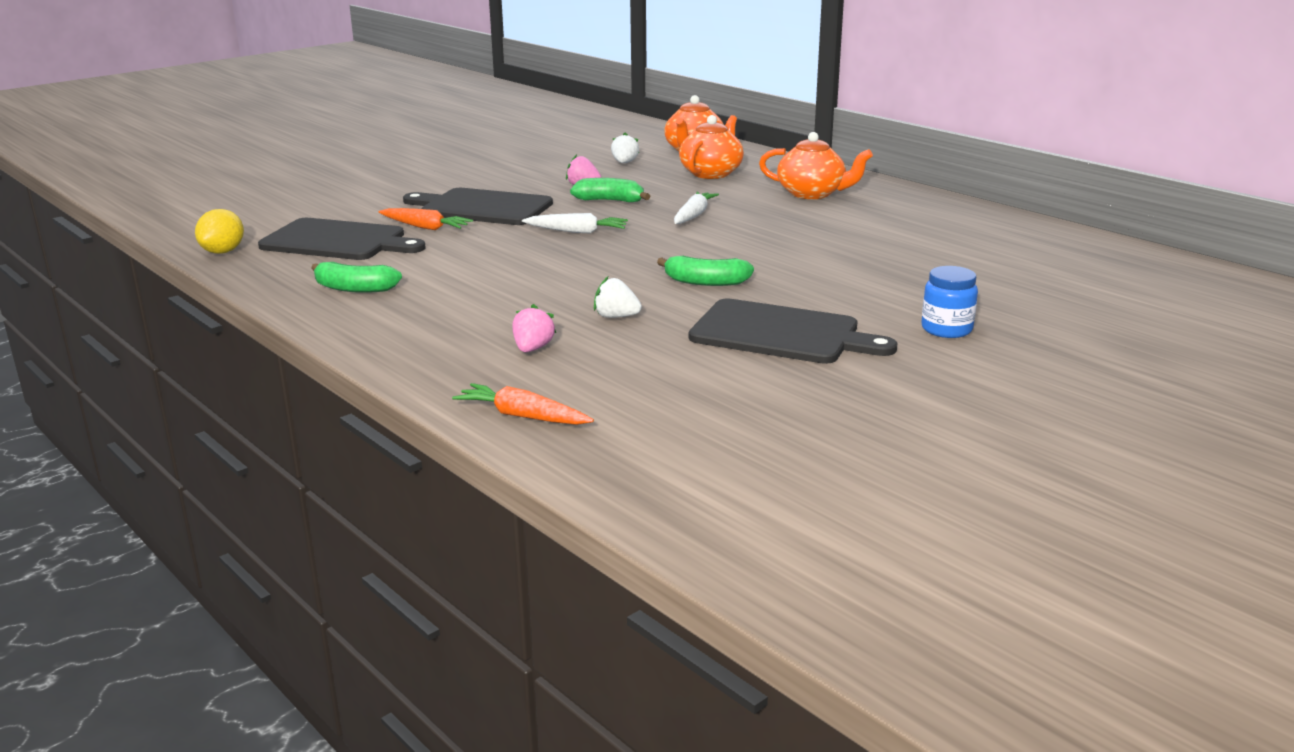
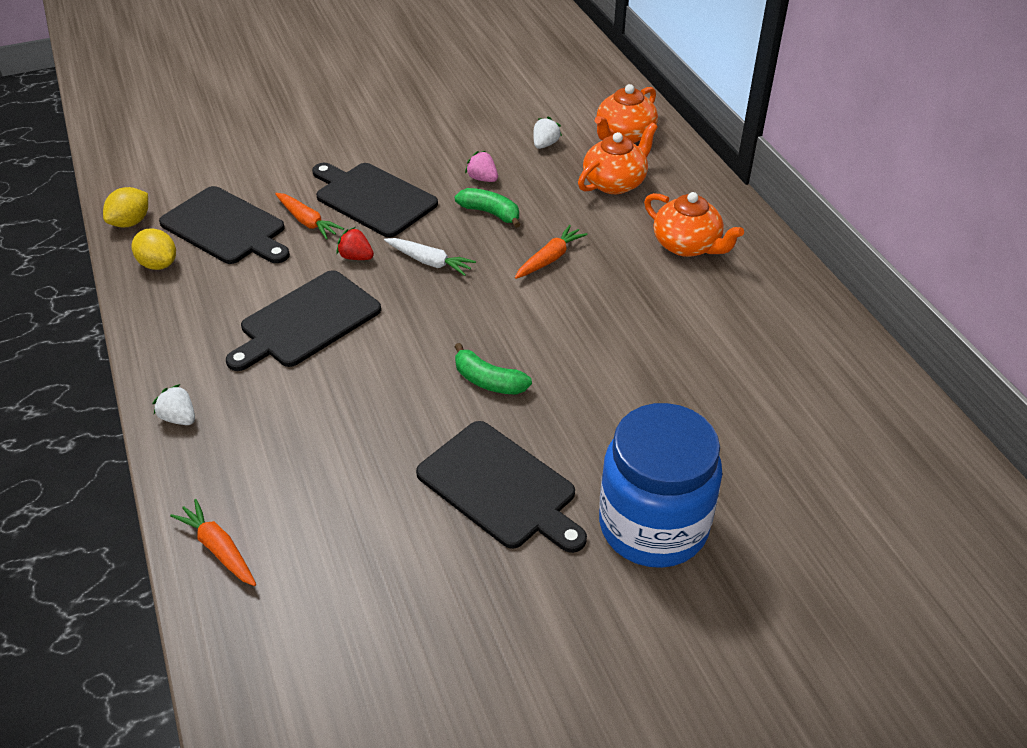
camera: 20 degrees right, 20 degrees up
green banana [311,262,402,293] -> none
pink strawberry [512,304,556,352] -> none
white strawberry [594,276,642,318] -> white strawberry moved to [152,384,195,425]
white carrot [674,192,719,224] -> orange carrot [515,225,588,279]
blue jar [922,266,978,338] -> blue jar [599,403,722,568], size x2.25
none -> yellow lemon [132,228,176,270]
none -> black cutting board [226,270,381,371]
none -> red strawberry [337,227,374,260]

